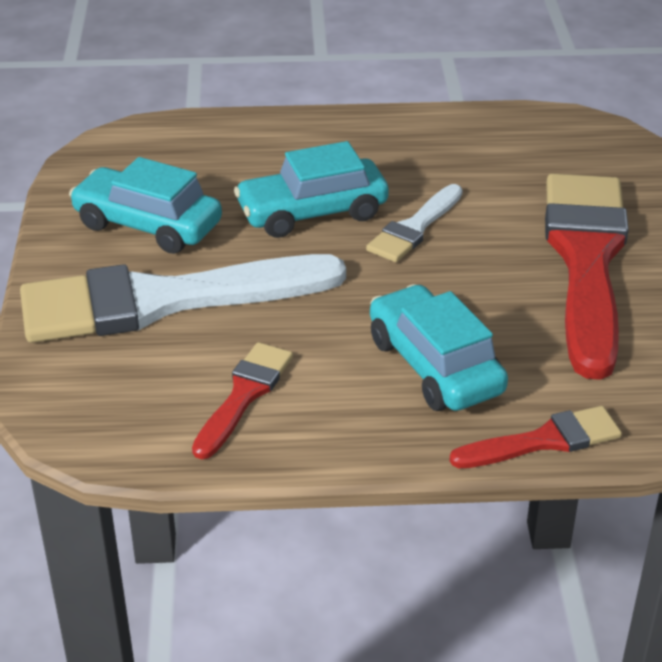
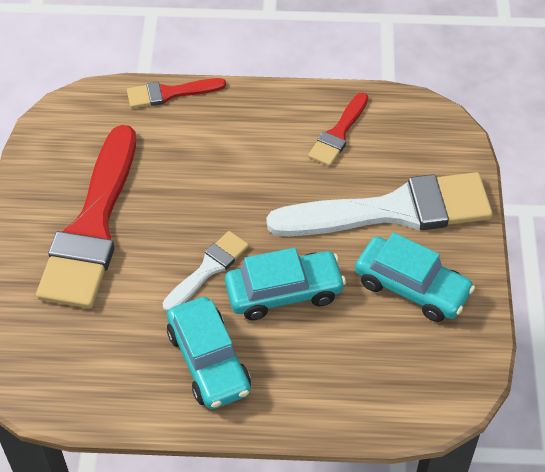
camera: 175 degrees left, 15 degrees up
turquoise car [370,284,508,411] -> turquoise car moved to [167,297,251,409]

